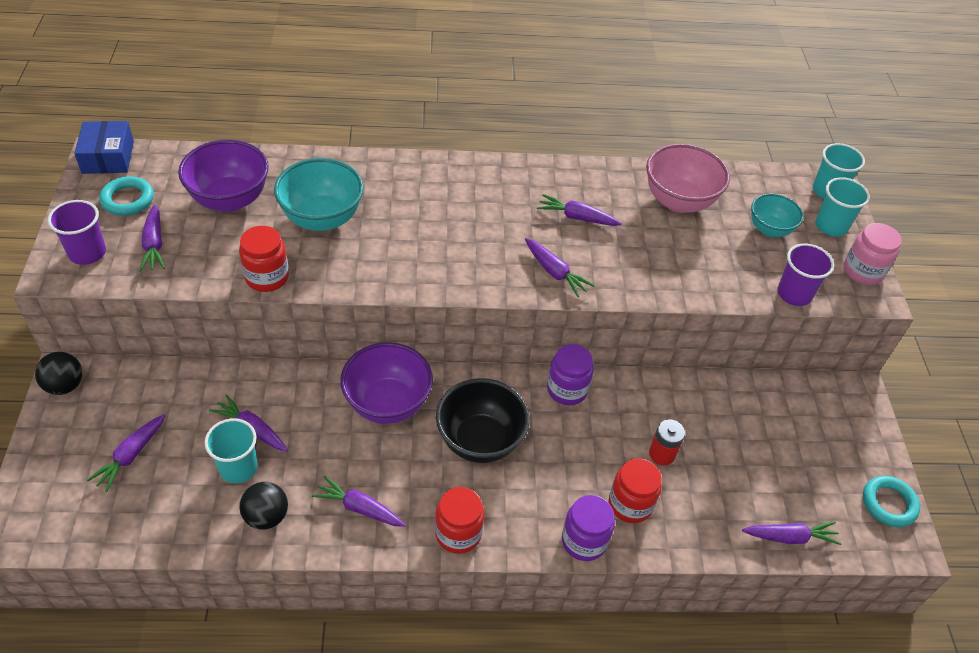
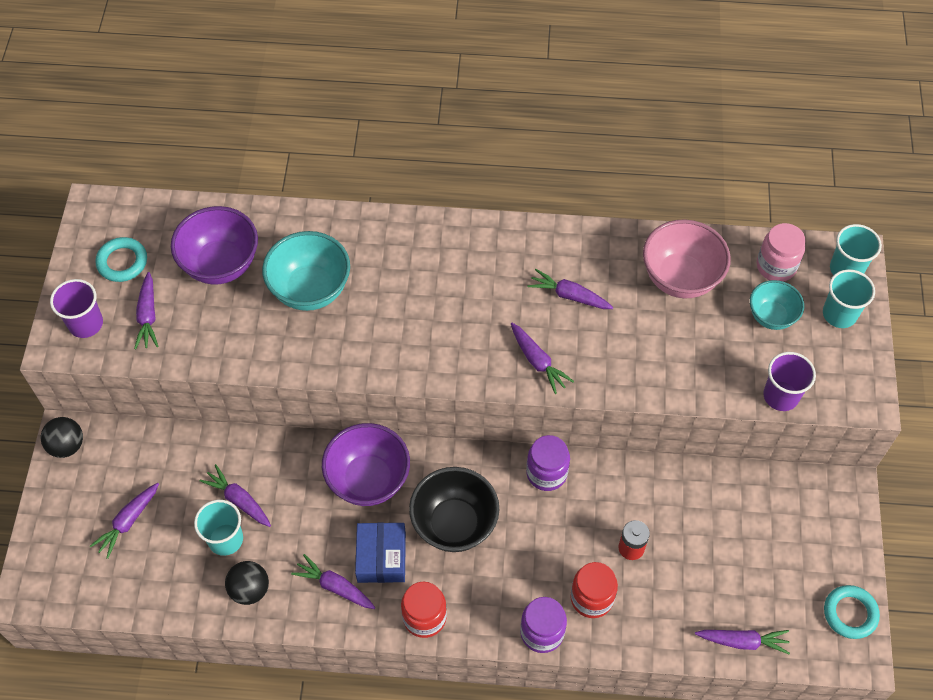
camera: 10 degrees right, 10 degrees up
blue box [74,121,134,174] -> blue box moved to [355,523,406,583]
red jar [239,226,289,292] -> none
pink jar [844,223,902,285] -> pink jar moved to [757,223,806,282]

